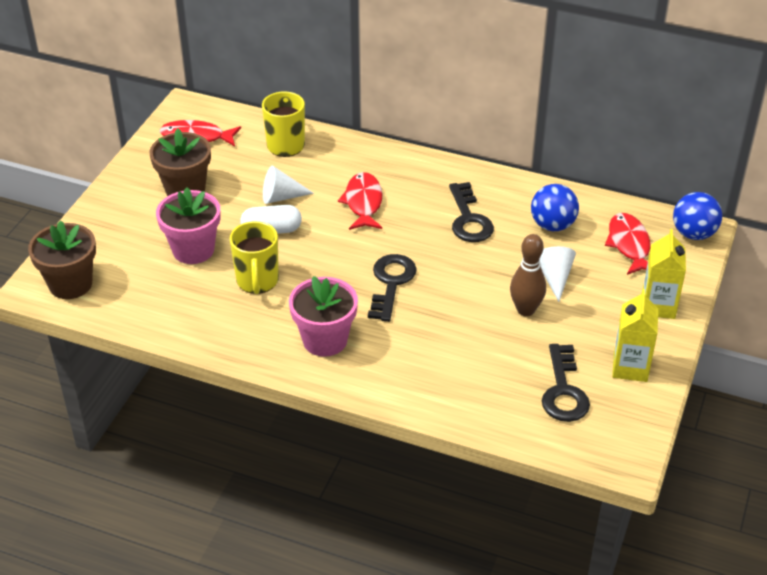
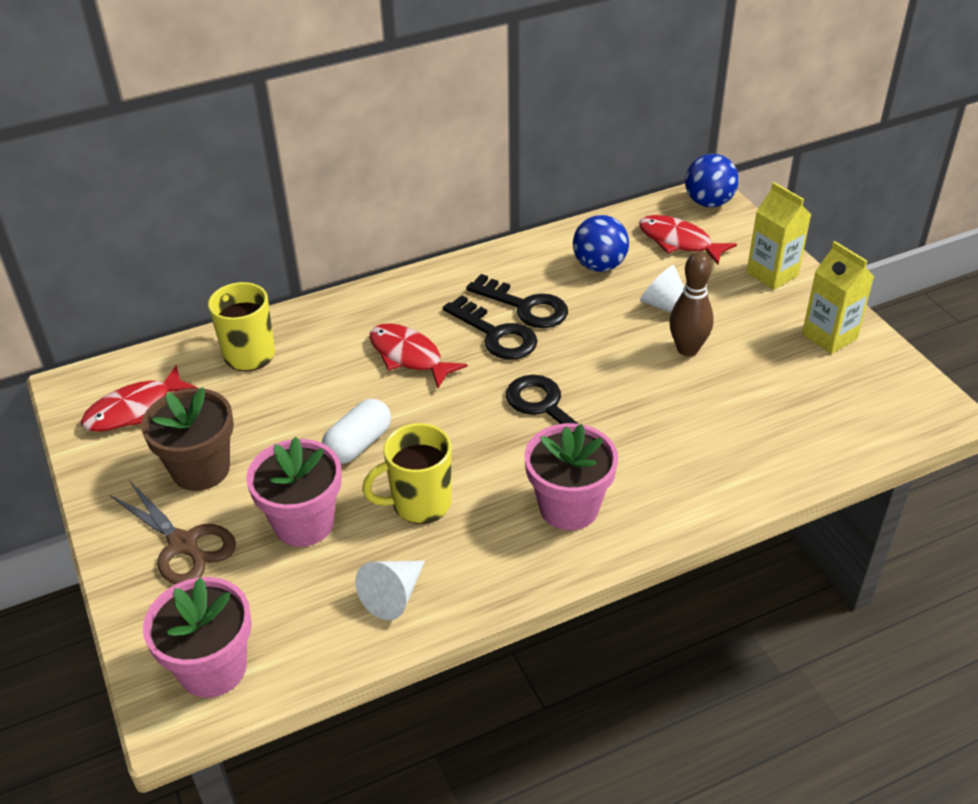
camera: 45 degrees left, 0 degrees up
brown flower pot [28,220,96,299] -> pink flower pot [143,577,252,698]
yellow mug [229,221,279,294] -> yellow mug turned 120 degrees clockwise [362,423,451,524]
white cone [263,166,314,204] -> white cone moved to [355,561,425,620]
black key [542,344,590,422] -> black key moved to [443,295,537,359]
none -> brown scissors [110,480,236,584]

